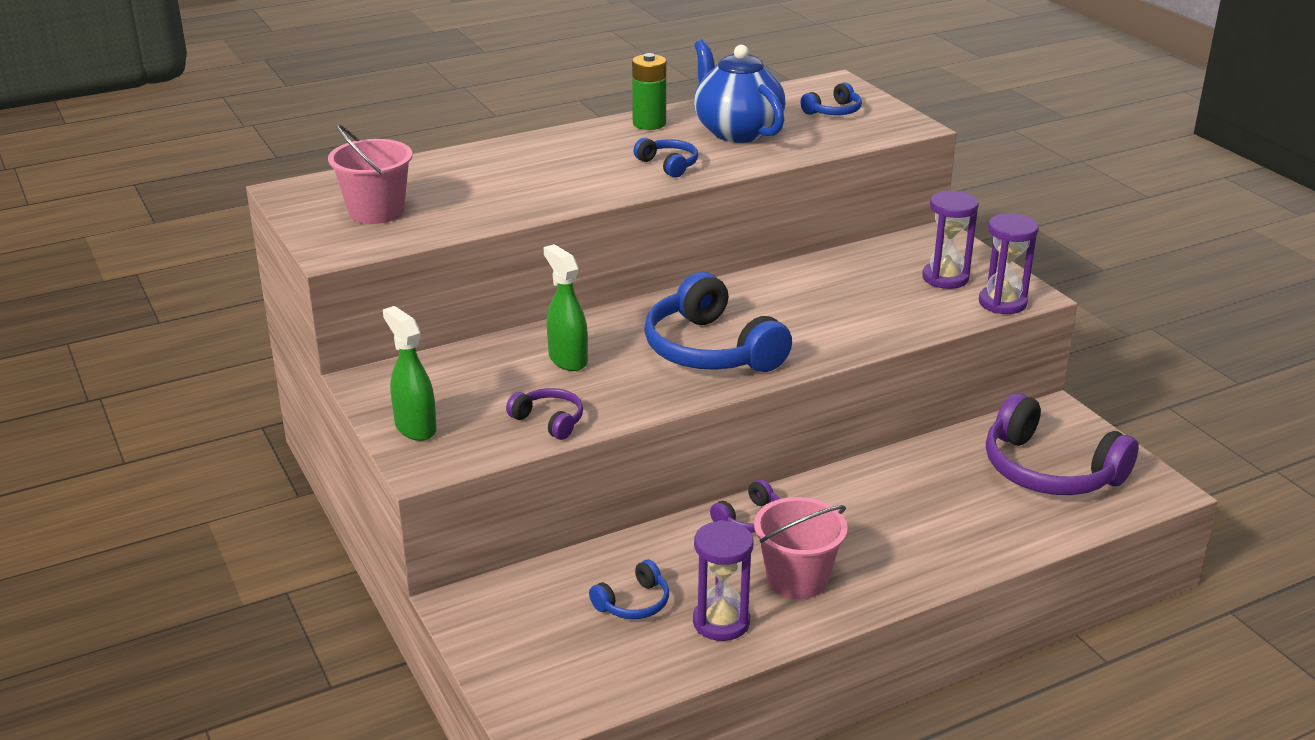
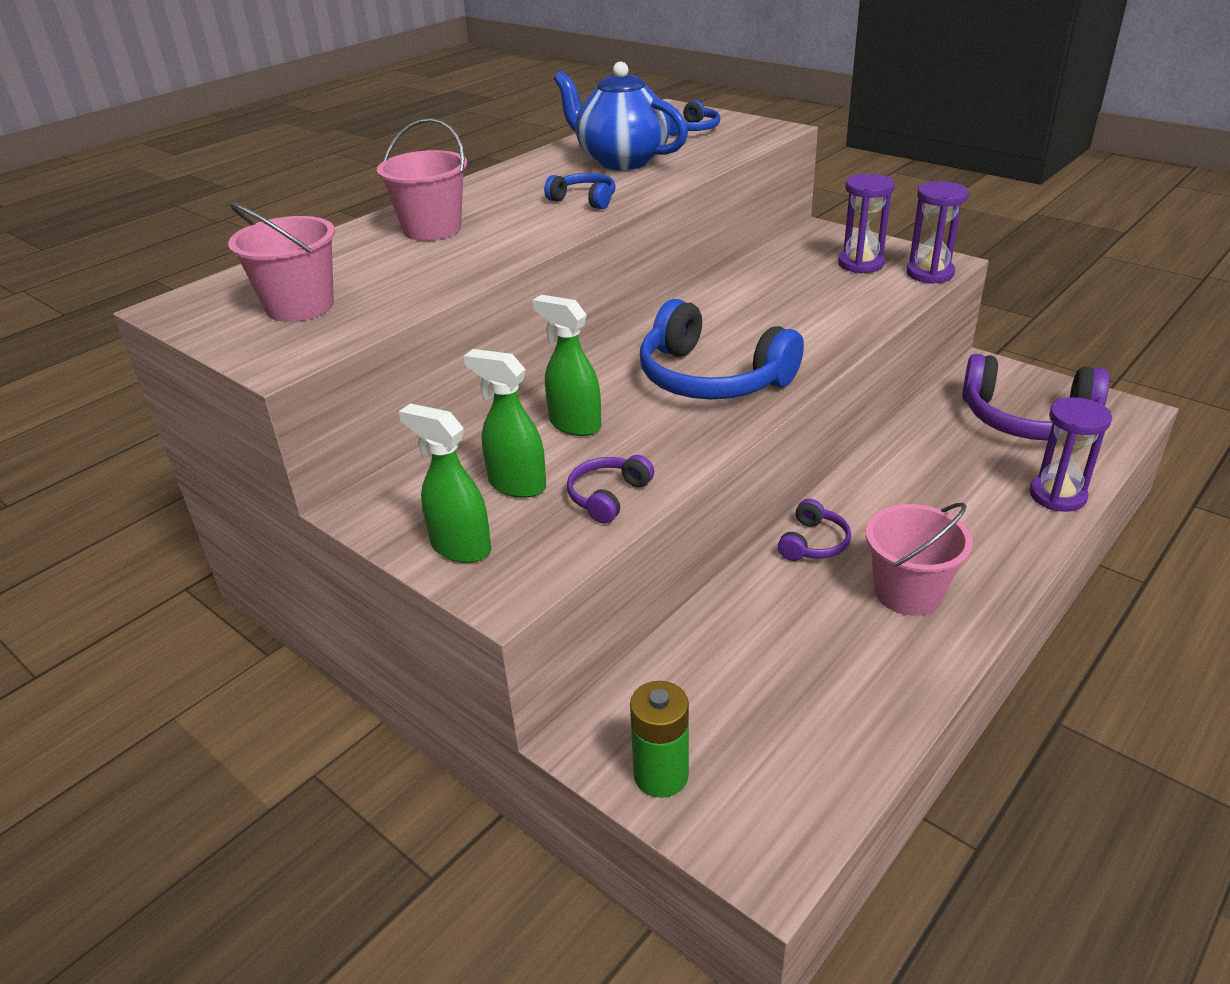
camera: 20 degrees left, 5 degrees up
purple headphones [506,388,583,440] -> purple headphones turned 75 degrees counterclockwise [567,455,654,524]
blue headphones [589,560,669,619] -> none
green battery [632,53,666,130] -> green battery moved to [630,681,689,798]
purple hourglass [693,520,753,641] -> purple hourglass moved to [1030,397,1112,512]
none -> pink bucket [377,118,467,241]
none -> green spray bottle [464,349,546,498]

